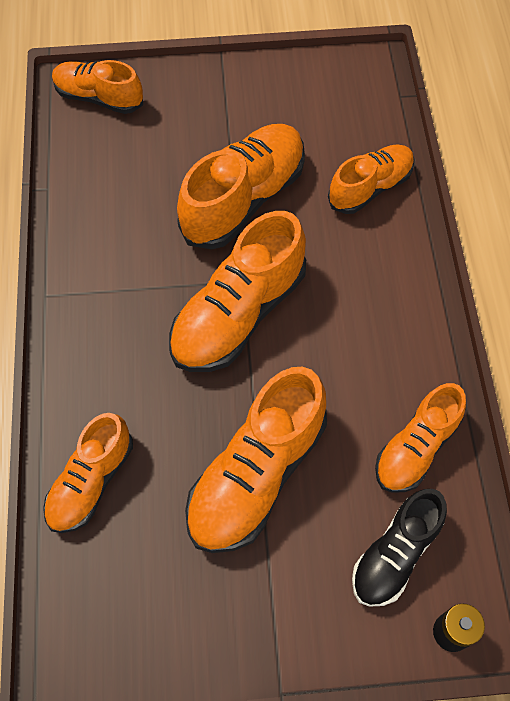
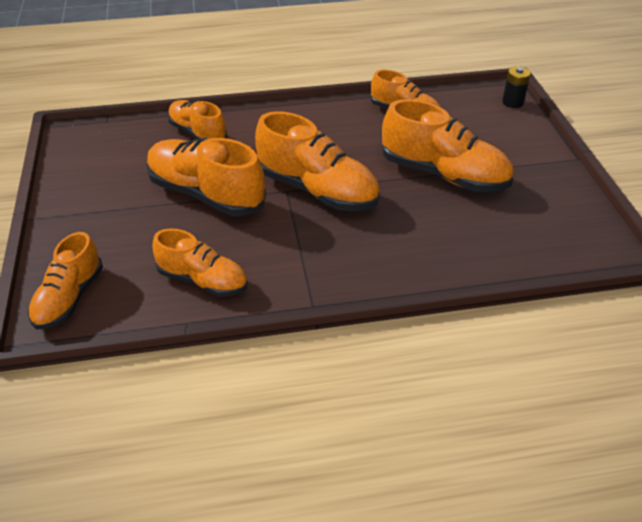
camera: 95 degrees left, 20 degrees down
orange shoe [43,413,133,533] -> orange shoe moved to [152,229,248,297]
black shoe [352,489,447,607] -> none

